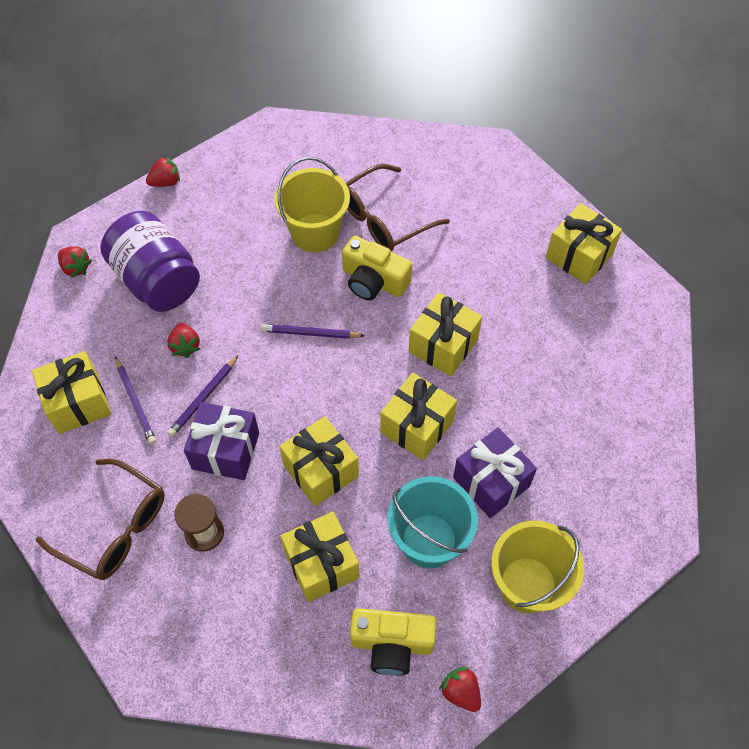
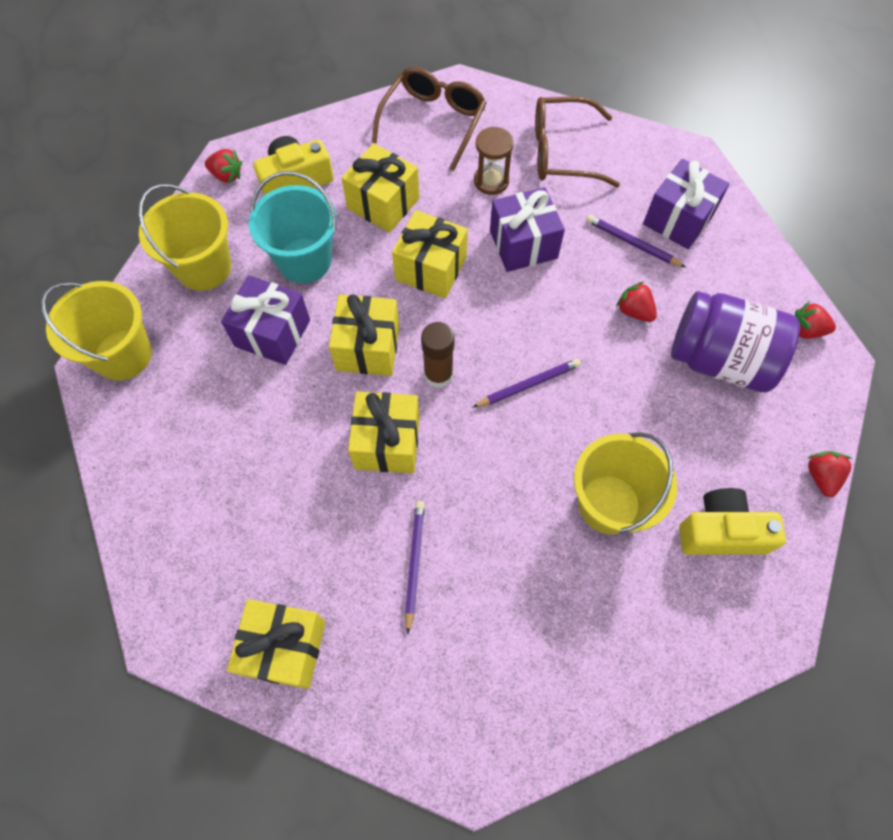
camera: 150 degrees right, 5 degrees up
yellow gift [32,351,111,434] -> purple gift [643,159,730,249]
red strawberry [146,155,180,187] -> red strawberry turned 150 degrees clockwise [808,451,853,497]
purple pencil [167,355,239,437] -> purple pencil moved to [405,501,425,634]
yellow camera [342,236,412,300] -> yellow camera moved to [679,488,786,555]
brown glasses [346,164,450,251] -> brown glasses moved to [372,67,486,171]
none -> yellow bucket [41,281,152,381]
none -> brown glue stick [421,322,455,388]

